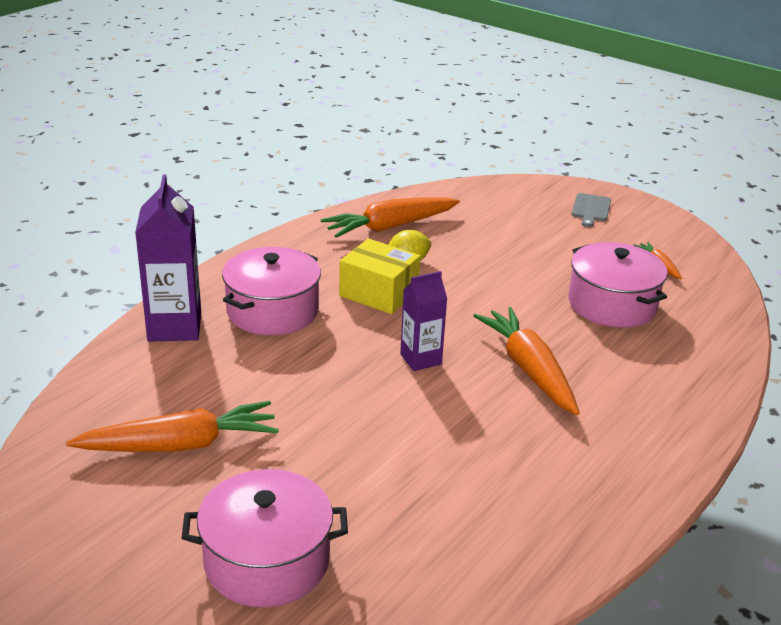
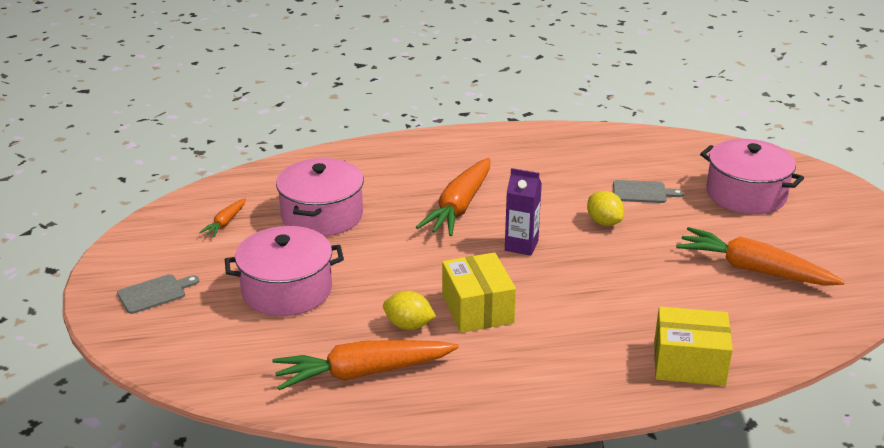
camera: 135 degrees left, 0 degrees up
purple carton [135,175,201,342] -> yellow box [654,307,733,386]
pink pot [222,247,321,335] -> pink pot moved to [225,226,344,316]
orange carrot [320,197,460,238] -> orange carrot turned 150 degrees clockwise [272,340,459,390]
none -> yellow lemon [587,191,624,226]
none -> grey cutting board [613,180,684,203]

